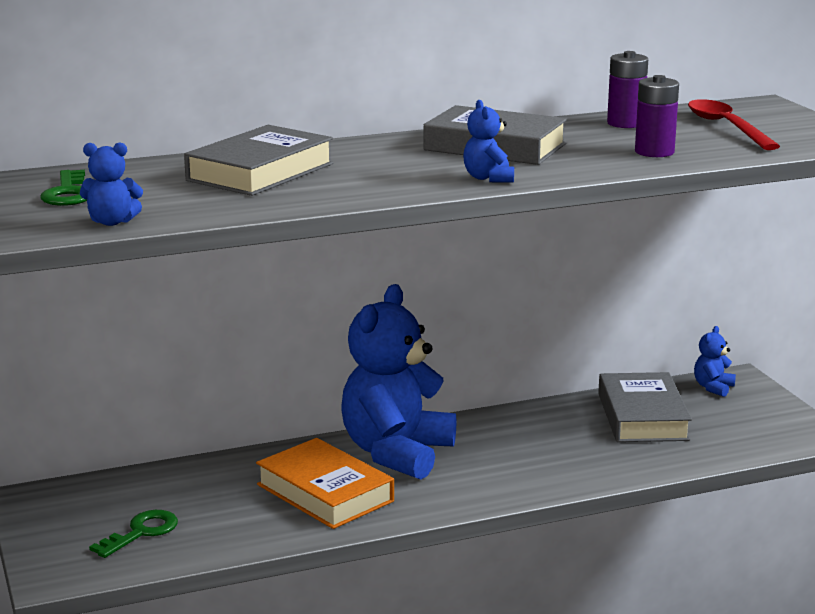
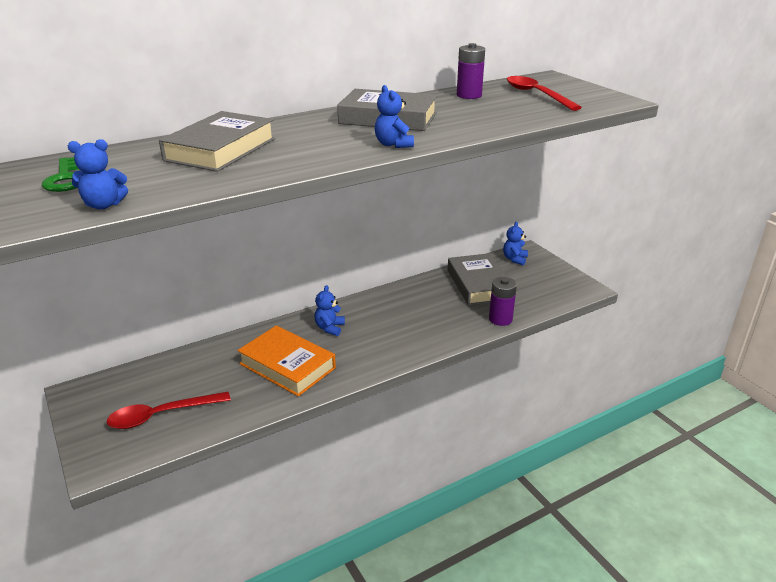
camera: 10 degrees left, 10 degrees up
green key [89,510,178,558] -> red spoon [107,392,231,429]
blue teddy bear [341,284,456,480] -> blue teddy bear [314,285,345,336], size x0.40
purple battery [635,75,679,157] -> purple battery moved to [489,277,517,326]

